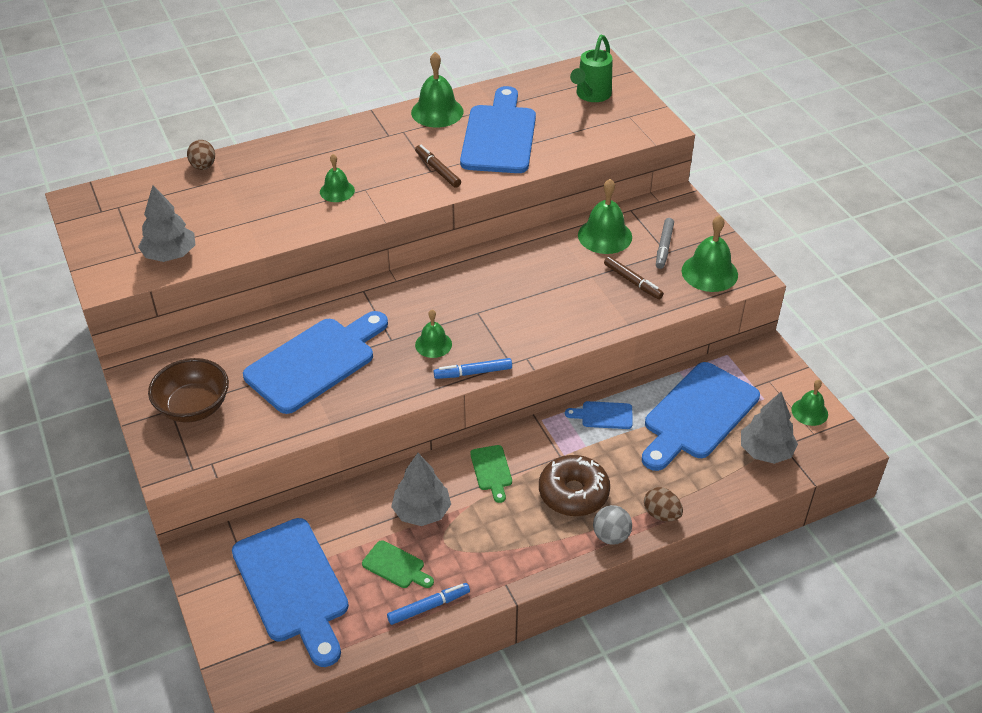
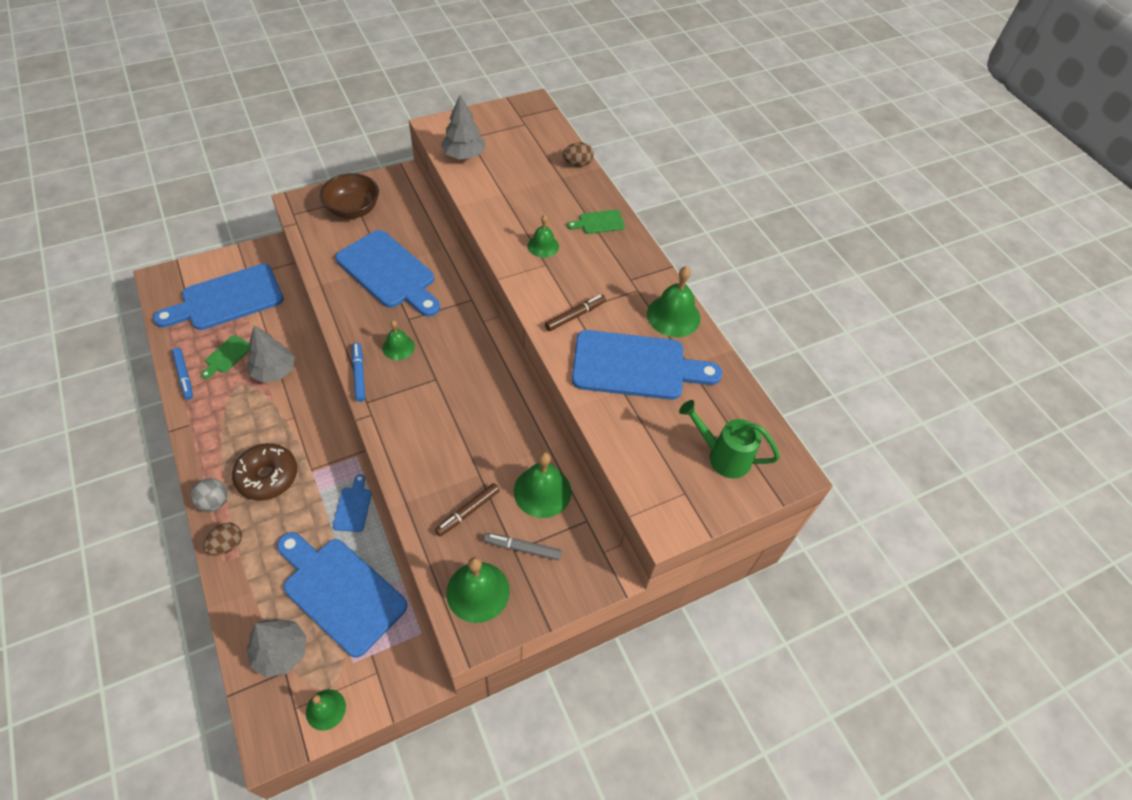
camera: 85 degrees right, 10 degrees up
green cutting board [470,445,512,503] -> green cutting board moved to [567,210,625,234]

